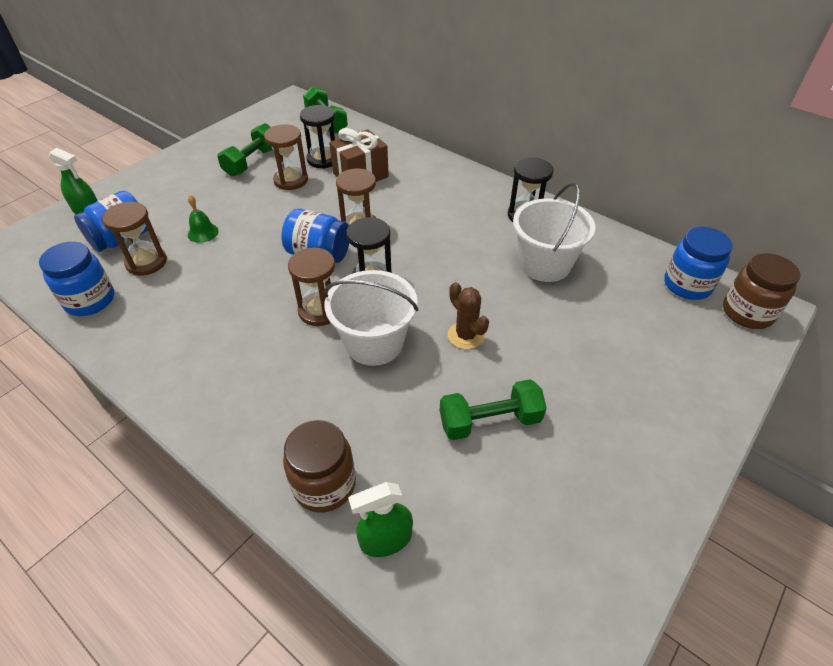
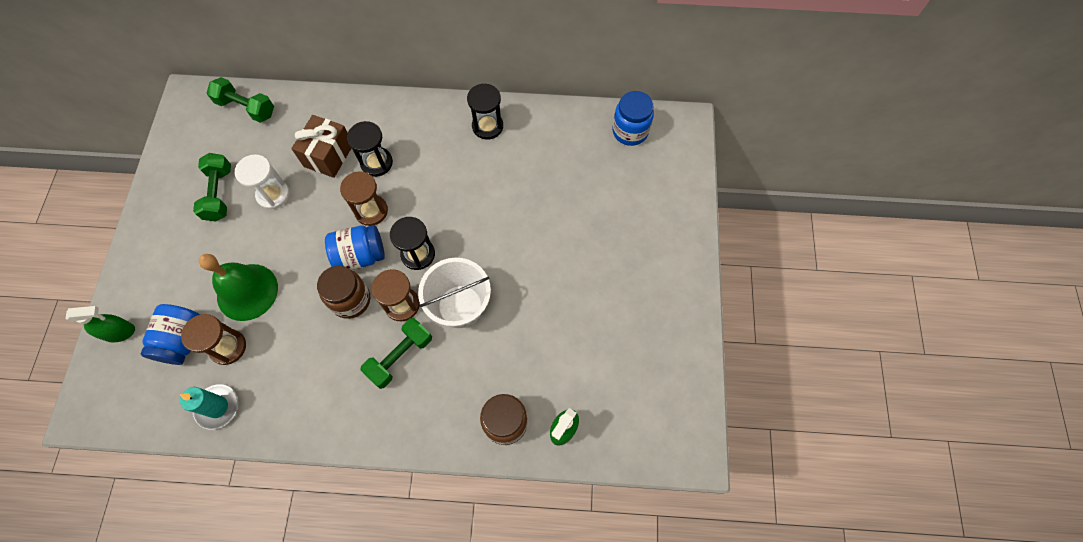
camera: 35 degrees left, 20 degrees up
blue jar [39,241,114,316] -> turquoise candle [180,384,238,429]
green bell [188,195,219,243] -> green bell [199,254,278,321], size x2.15
brown hourglass [264,124,308,190] -> white hourglass [235,154,290,209]
black hourglass [300,105,335,168] -> black hourglass moved to [347,121,393,177]
green dumbbell [440,379,547,440] -> green dumbbell moved to [360,318,432,389]
brown cactus [448,282,489,349] -> none
white bucket [513,183,596,282] -> none
brown jar [723,253,800,329] -> brown jar moved to [317,266,370,319]

